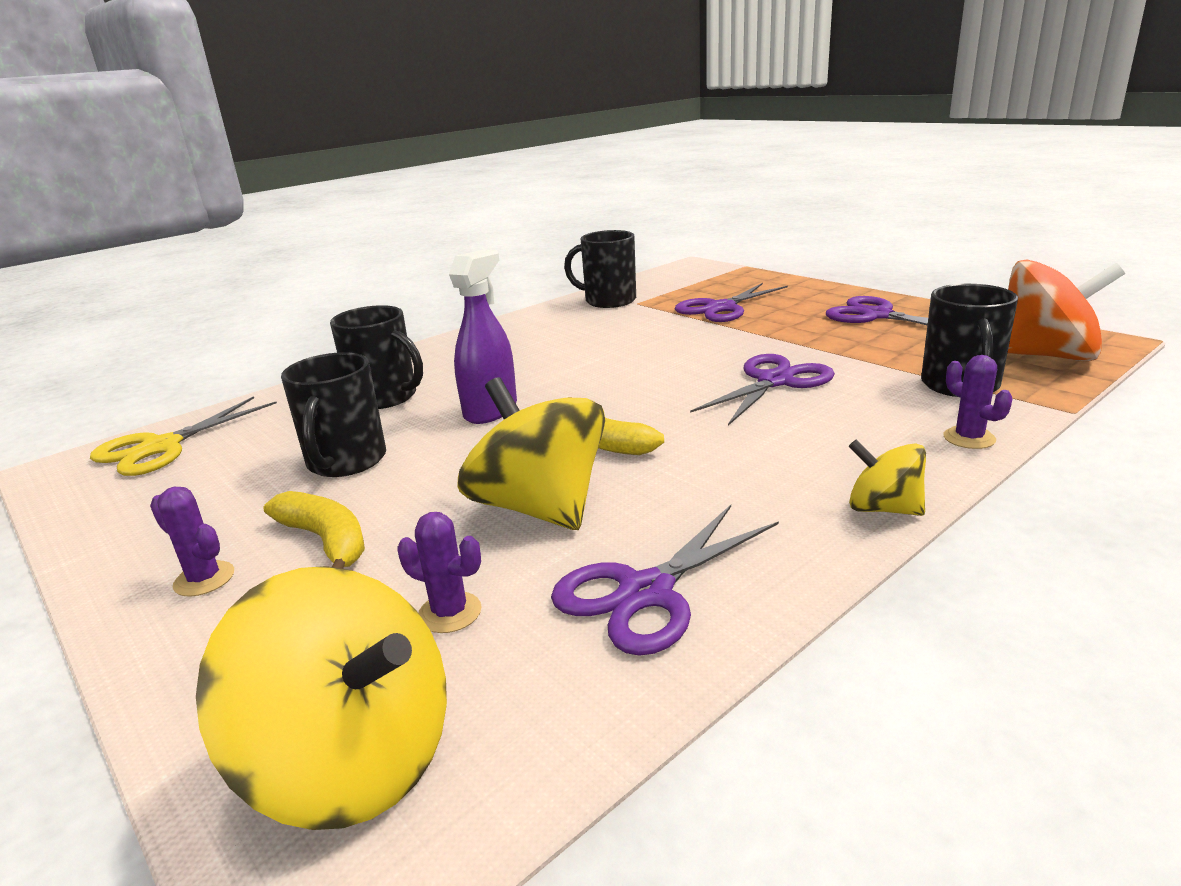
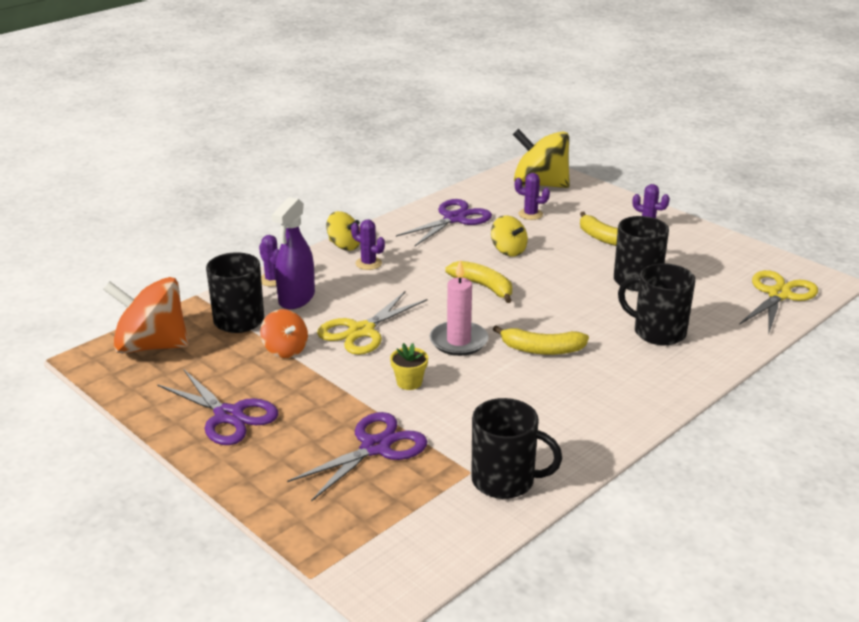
camera: 175 degrees right, 5 degrees up
purple spray bottle [449,250,517,424] -> purple spray bottle moved to [272,197,315,309]
yellow spinning top [457,377,605,530] -> yellow spinning top [491,215,528,257], size x0.54
purple scissors [690,354,835,426] -> yellow scissors [317,291,427,355]
none -> orange spinning top [260,309,308,358]
none -> purple cactus [351,219,385,270]
none -> yellow flower pot [390,343,428,390]
none -> pink candle [429,260,488,356]
none -> yellow banana [493,325,589,355]

